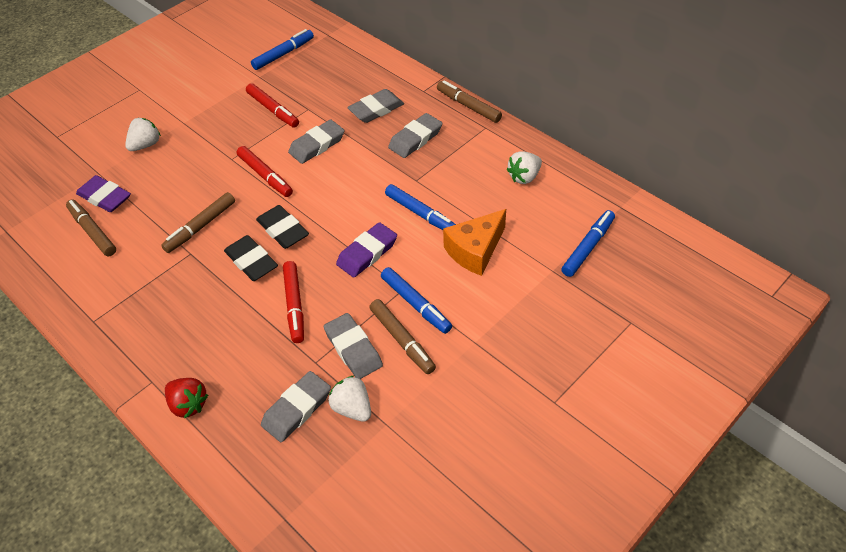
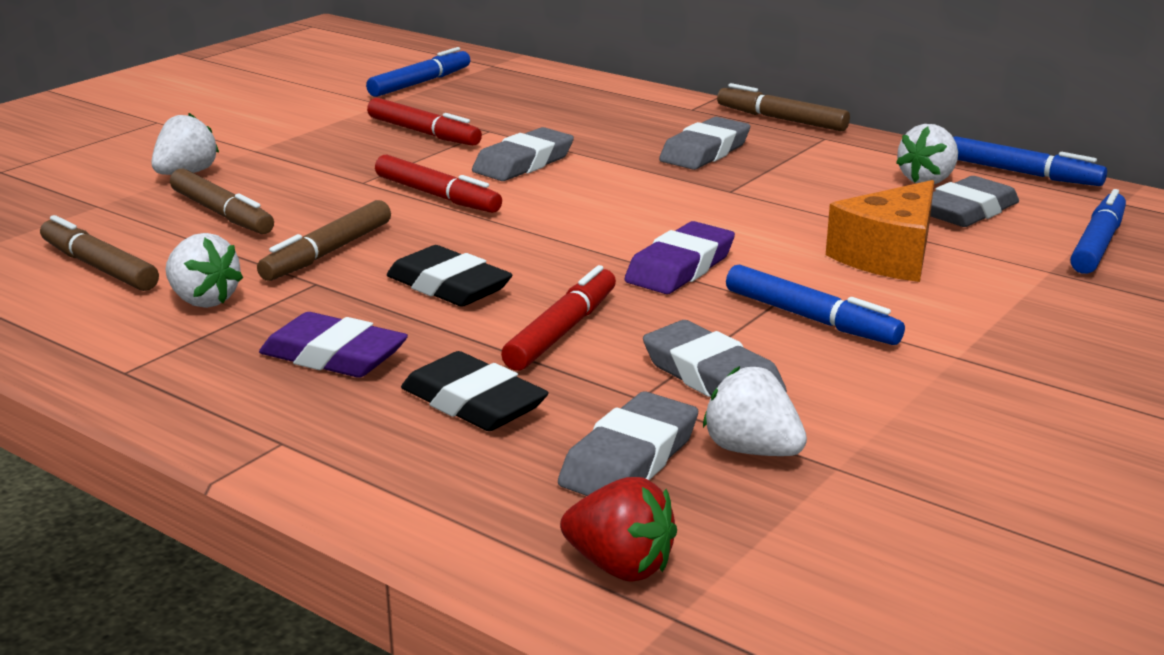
camera: 10 degrees left, 25 degrees down
purple eraser [76,175,131,212] -> purple eraser moved to [259,312,408,378]
red strawberry [165,378,208,419] -> red strawberry moved to [560,477,677,582]
black eraser [256,205,309,249] -> black eraser moved to [401,351,549,431]
red marker [283,261,304,343] -> red marker turned 135 degrees counterclockwise [501,265,616,371]
grey eraser [347,89,404,123] -> grey eraser moved to [930,176,1019,227]
brown marker [369,299,436,374] -> brown marker moved to [170,169,274,234]
blue marker [385,184,456,230] -> blue marker moved to [953,136,1107,186]
none -> white strawberry [165,233,243,308]

